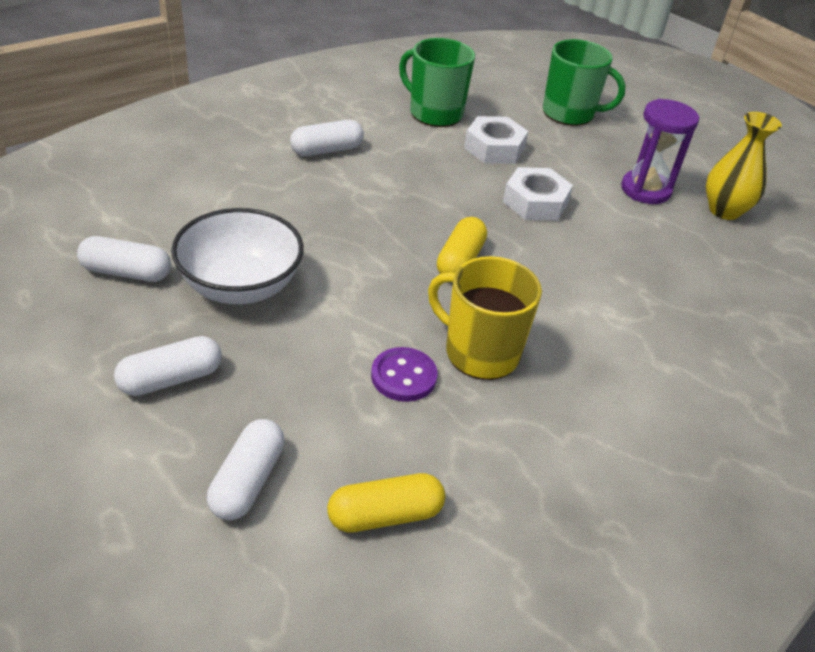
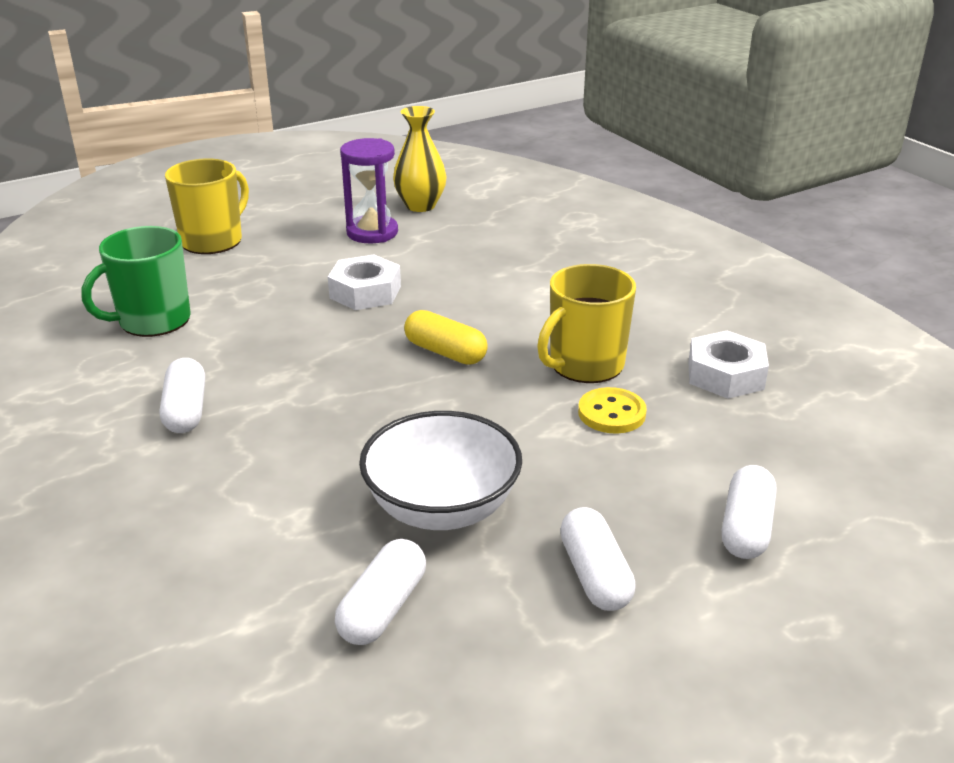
camera: 70 degrees left, 10 degrees down
white capsule [207,419,285,520] -> white capsule turned 75 degrees clockwise [722,465,776,559]
yellow capsule [327,473,445,533] -> none
purple button [371,347,437,402] -> yellow button [578,387,647,434]
white nut [464,116,528,164] -> white nut moved to [688,331,769,399]
green mug [543,39,626,126] -> yellow mug [165,158,249,254]

